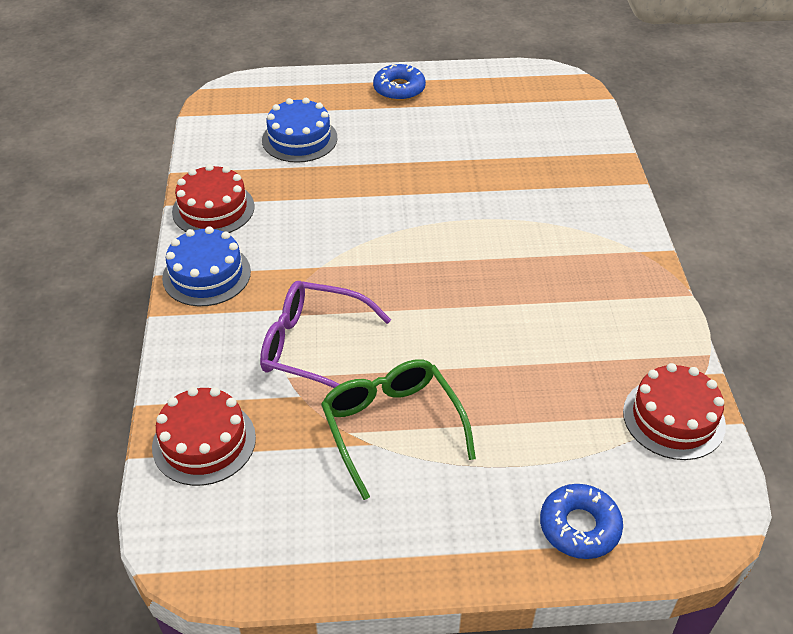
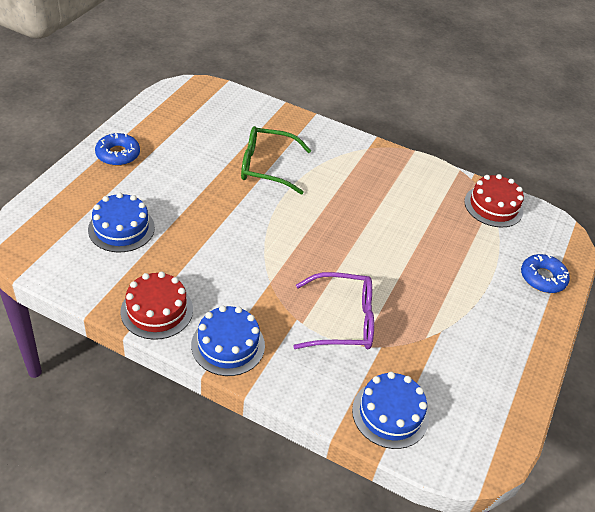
camera: 65 degrees left, 0 degrees up
red cake [152,387,256,486] -> blue cake [352,372,429,449]
purple glasses [260,281,391,388] -> purple glasses turned 135 degrees counterclockwise [293,272,374,349]
green glasses [321,359,476,500] -> green glasses moved to [241,126,311,194]

